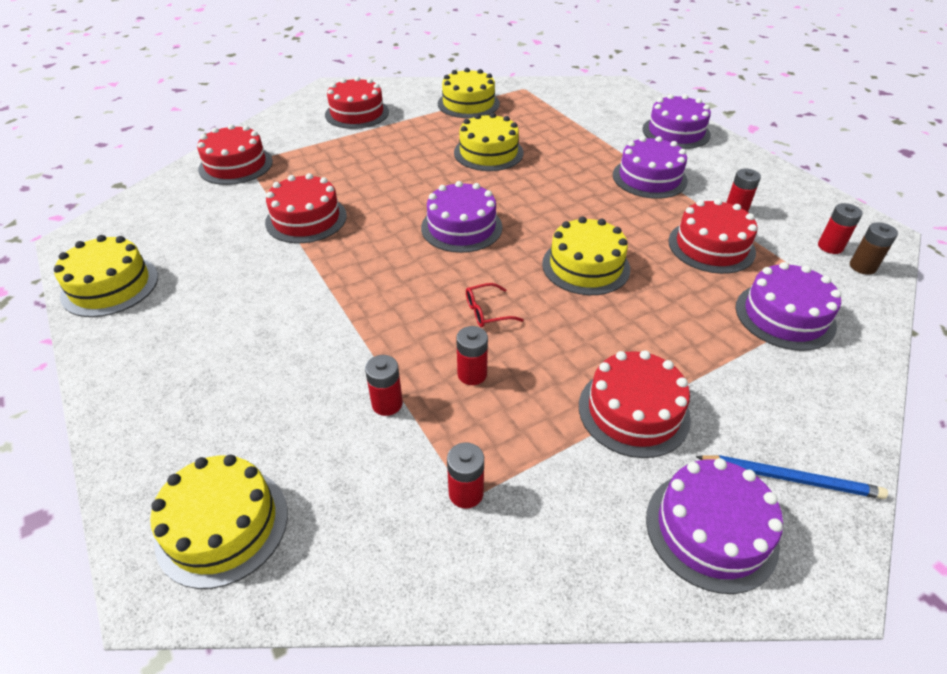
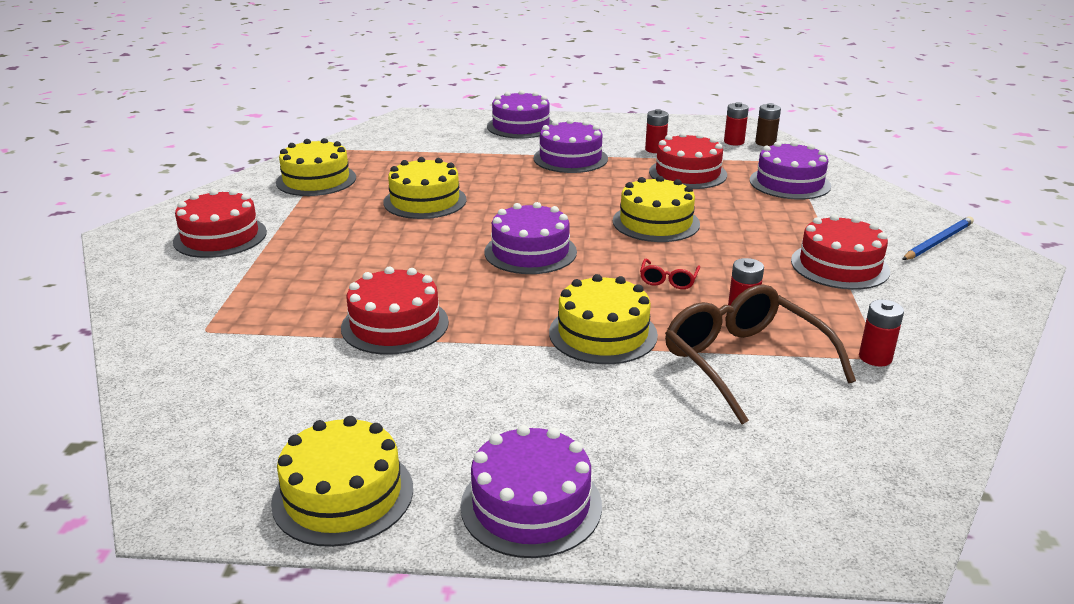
camera: 55 degrees left, 15 degrees down
yellow cake [150,455,288,589] -> yellow cake moved to [549,274,658,364]
red cake [197,124,273,185] -> none
red battery [365,355,403,416] -> brown glasses [665,284,856,425]
purple cake [646,458,783,594] -> purple cake moved to [460,425,602,558]

